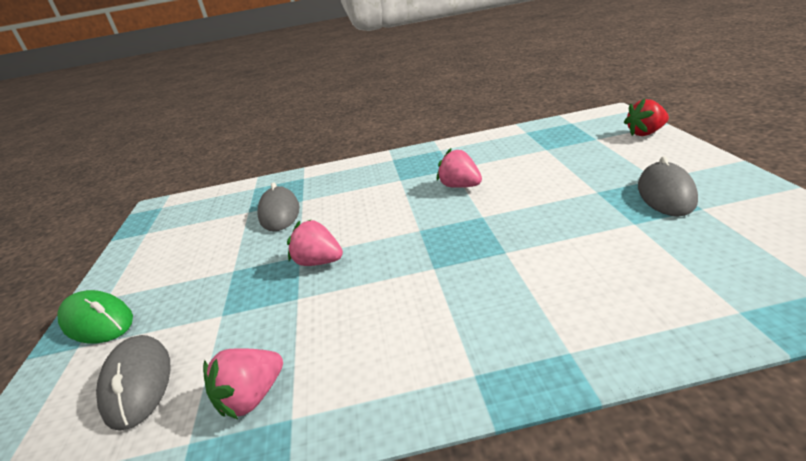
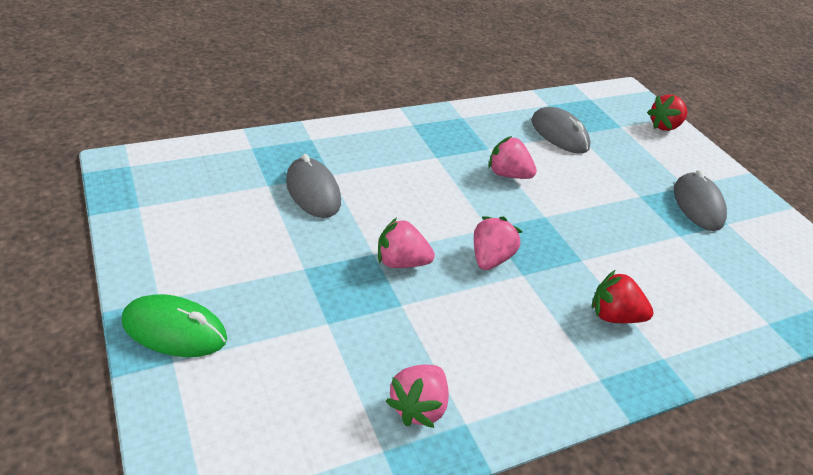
camera: 25 degrees left, 10 degrees up
grey mouse [96,335,171,431] -> grey mouse moved to [531,107,591,154]
none -> pink strawberry [474,216,522,270]
none -> red strawberry [592,270,654,323]

